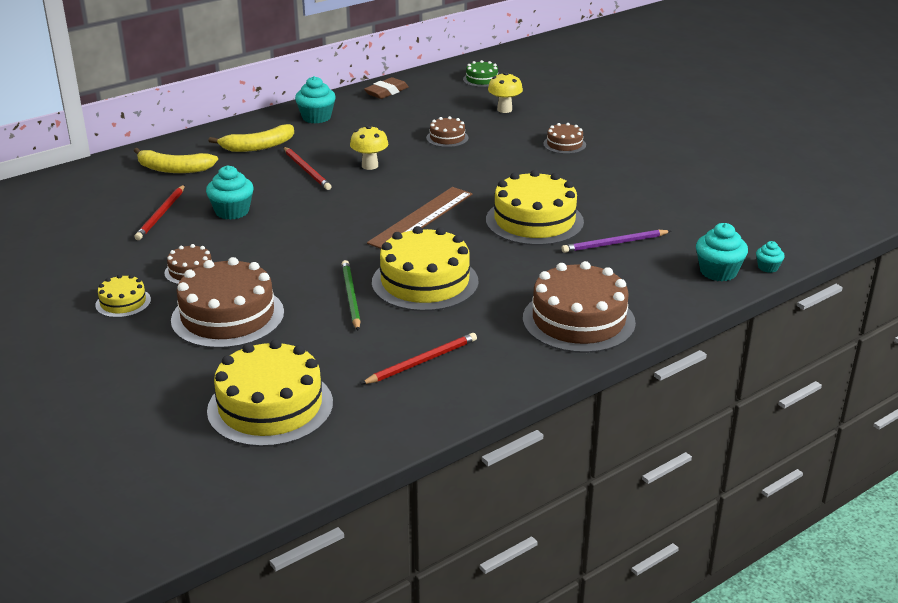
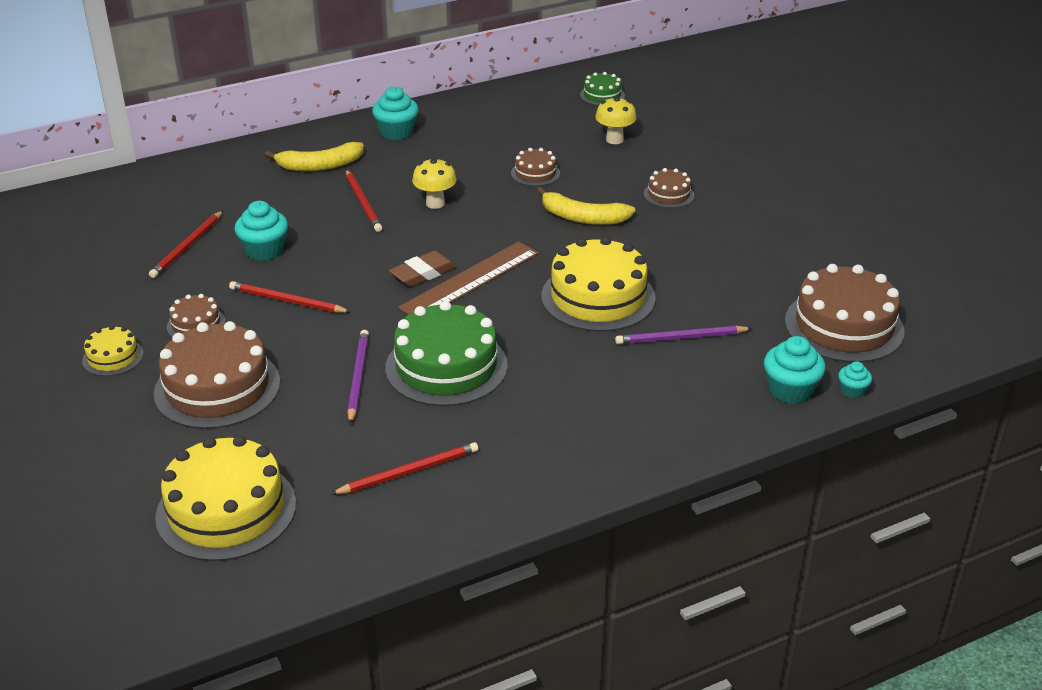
camera: 10 degrees right, 5 degrees up
yellow banana [134,148,218,173] -> yellow banana moved to [537,187,635,225]
green pencil [342,260,361,331] -> purple pencil [347,330,369,424]
brown eraser [364,77,409,99] -> brown eraser moved to [389,251,456,287]
yellow cake [372,226,479,311] -> green cake [385,301,507,406]
brown cake [523,261,636,353] -> brown cake moved to [785,264,904,363]
none -> red pencil [229,281,351,313]

